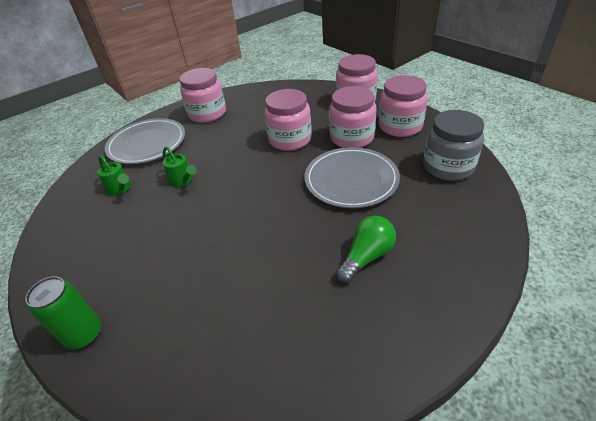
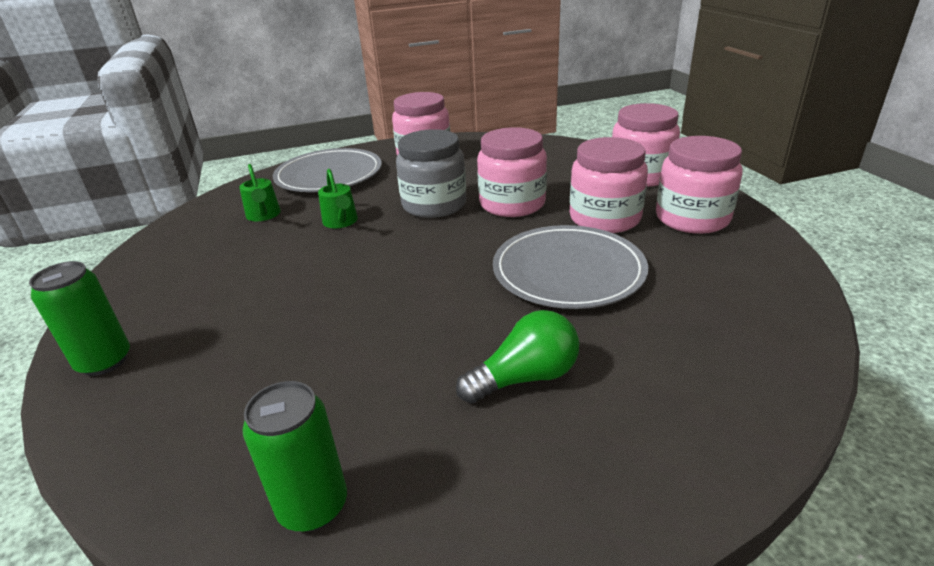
camera: 20 degrees right, 10 degrees down
grey jar [423,110,484,181] -> grey jar moved to [396,129,466,218]
none -> green can [242,381,347,532]

